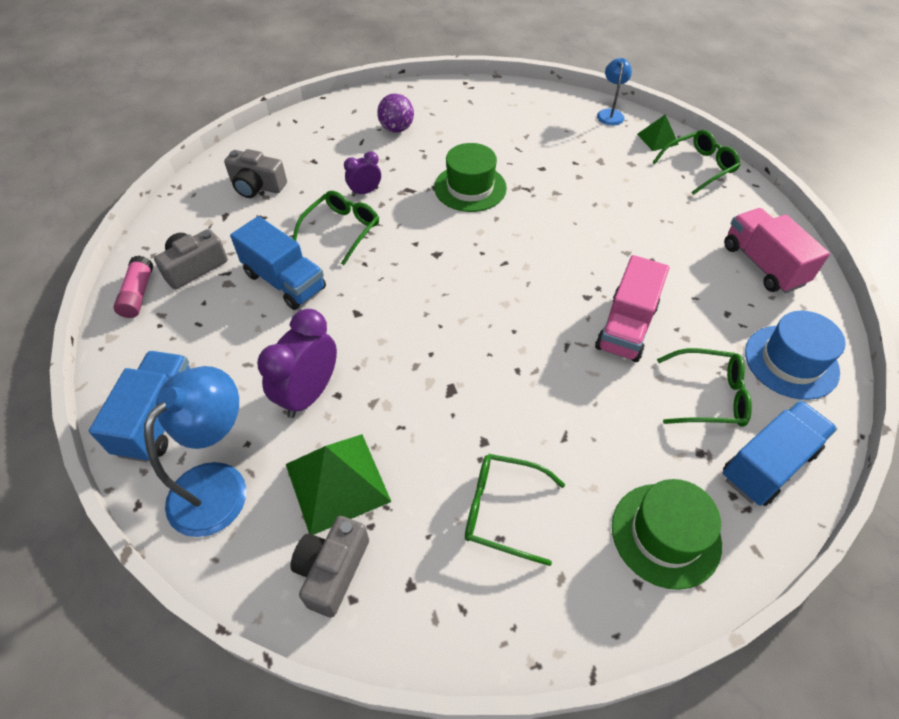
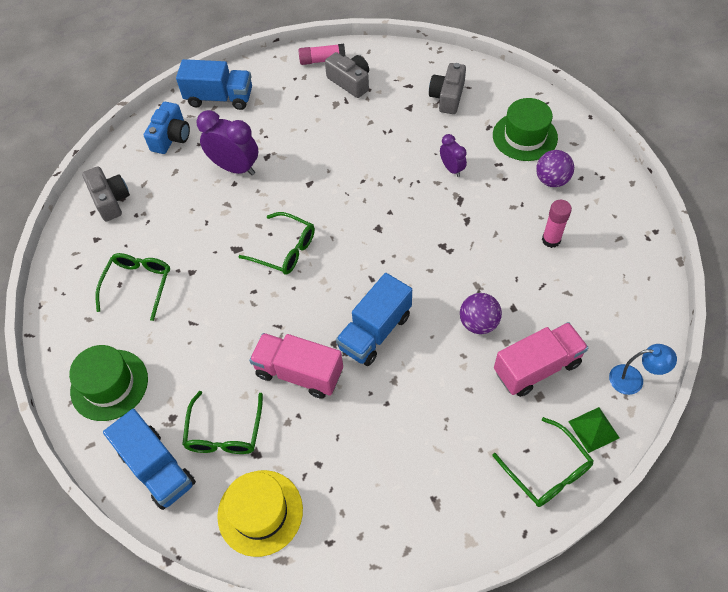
camera: 90 degrees right, 5 degrees up
blue lamp [144,366,247,537] -> blue camera [144,102,190,154]
blue truck [230,216,326,310] -> blue truck moved to [336,273,412,366]
green pyramid [286,434,391,535] -> none
grey camera [290,516,369,617] -> grey camera turned 45 degrees clockwise [82,166,130,221]
green glasses [292,191,379,265] -> green glasses moved to [238,212,315,275]
green hat [434,143,507,212] -> green hat moved to [493,98,558,161]
pink truck [724,208,830,293] -> pink truck moved to [494,322,588,397]
blue hat [745,311,846,400] -> yellow hat [217,470,303,557]
none -> purple ball [460,293,502,334]
none -> pink glue stick [542,200,572,248]

